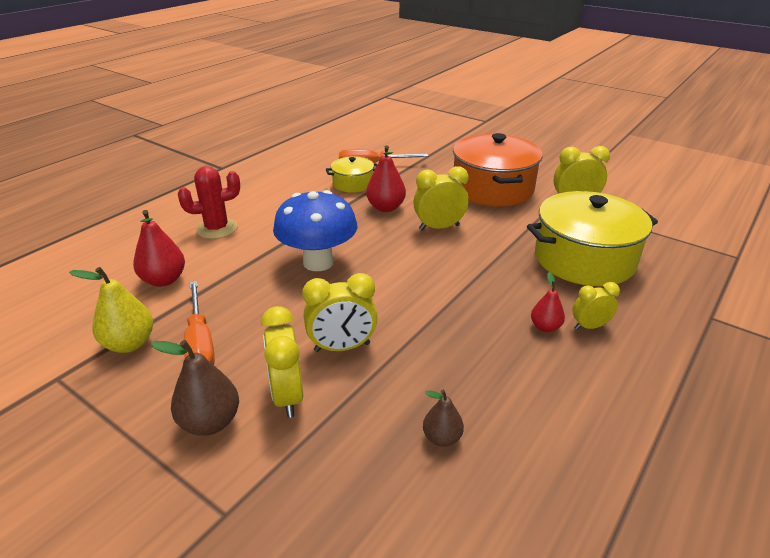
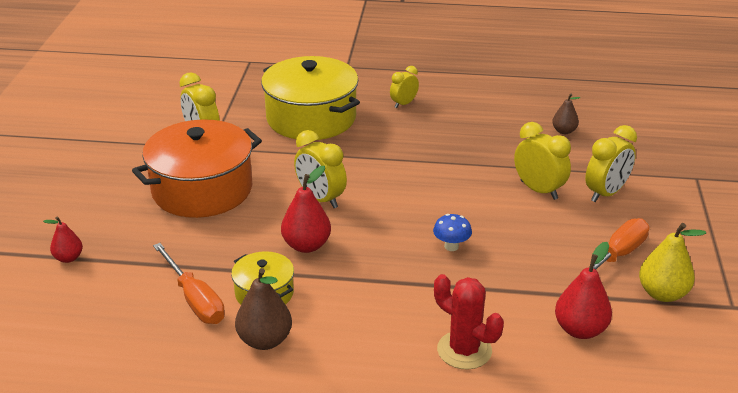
camera: 120 degrees left, 0 degrees up
brown pear [151,340,239,436] -> brown pear moved to [235,268,292,350]
blue mushroom [273,190,358,271] -> blue mushroom [433,214,472,251], size x0.44
red pear [531,272,565,332] -> red pear moved to [43,216,83,263]
yellow clock [572,282,620,330] -> yellow clock turned 90 degrees clockwise [390,66,419,108]

